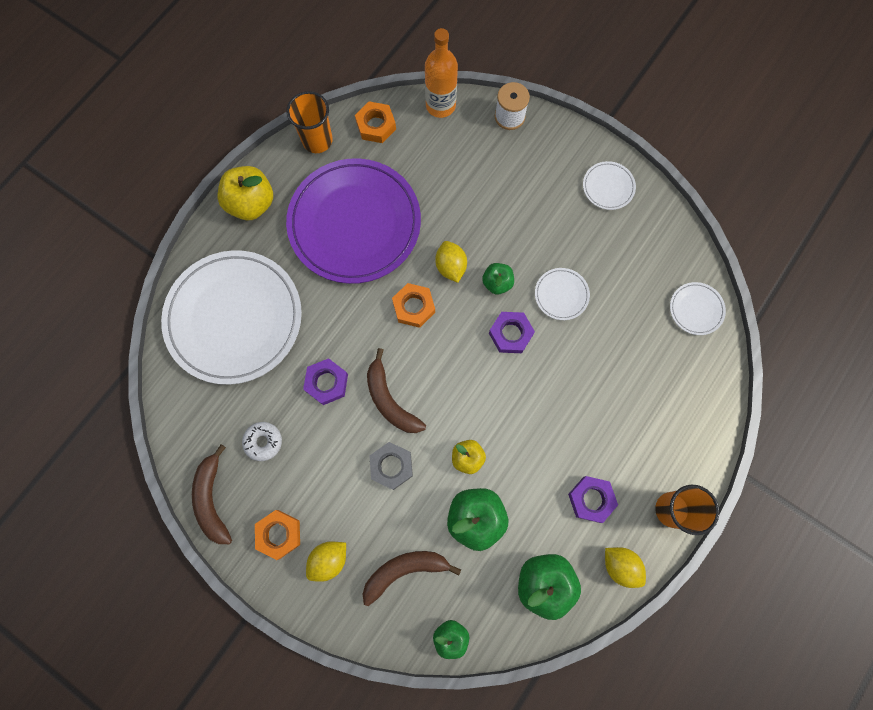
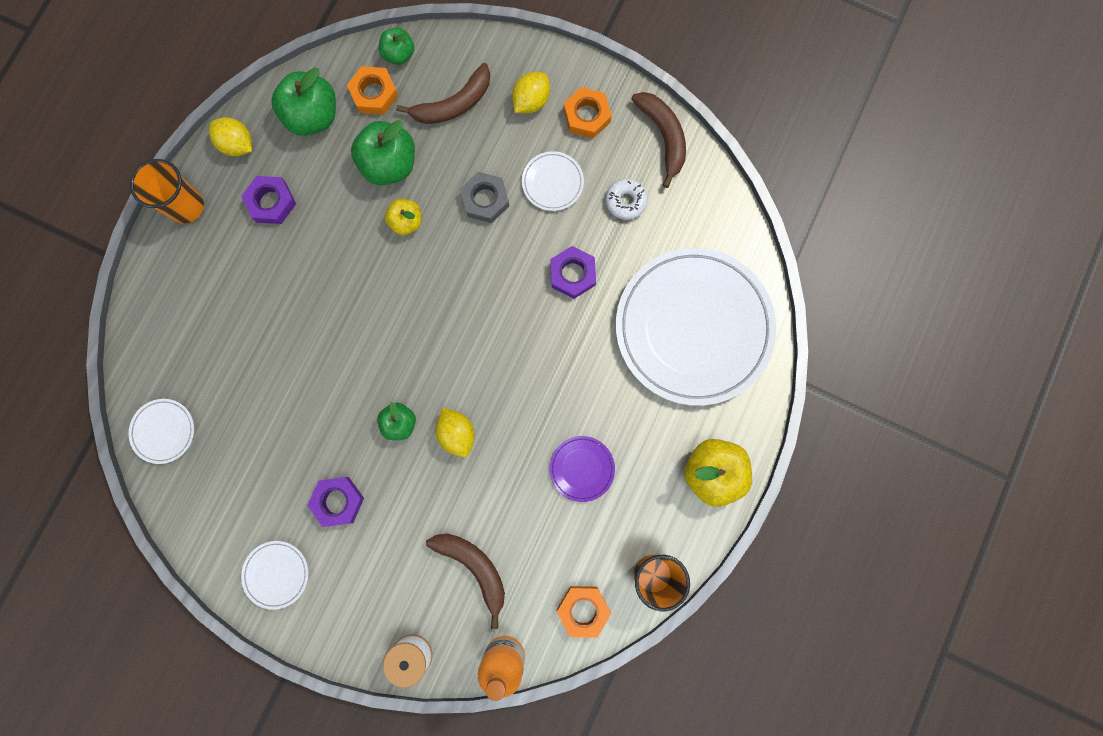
camera: 170 degrees right, 5 degrees up
purple plate [286,158,421,284] -> purple plate [549,436,615,502], size x0.40
brown banana [367,348,426,433] -> brown banana moved to [426,534,505,629]
orange nut [392,283,435,328] -> orange nut moved to [347,66,399,115]
purple nut [489,312,535,353] -> purple nut moved to [307,477,364,527]
white plate [535,268,590,320] -> white plate moved to [522,151,584,211]

